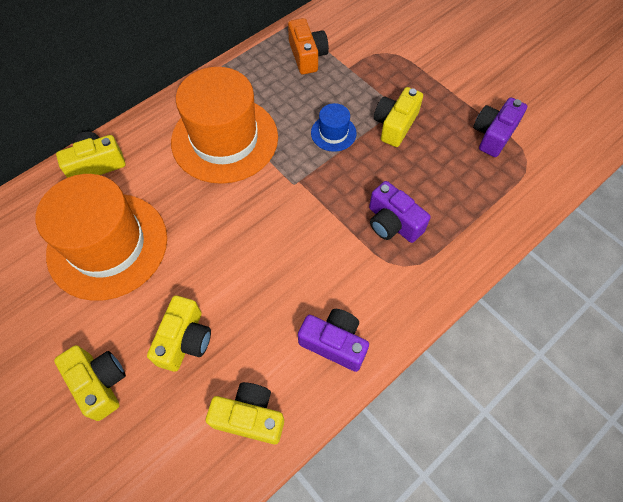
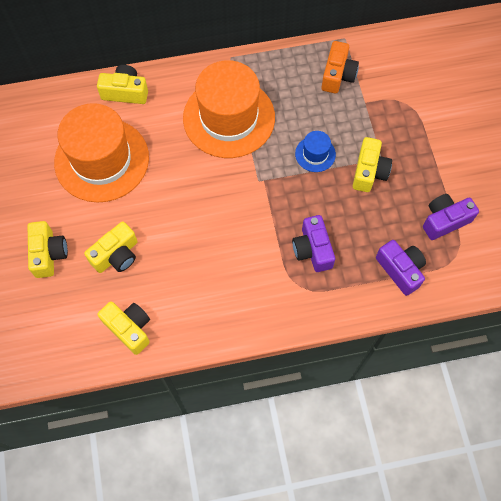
camera: 30 degrees right, 5 degrees up
purple camera [298,309,369,372] -> purple camera moved to [376,240,426,296]
yellow camera [374,87,423,147] -> yellow camera turned 135 degrees clockwise [353,137,392,192]

